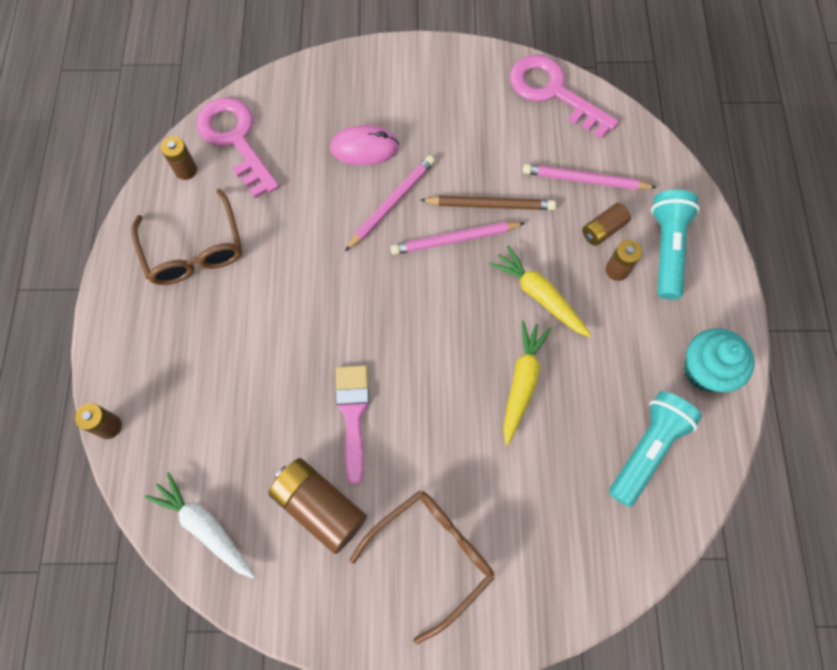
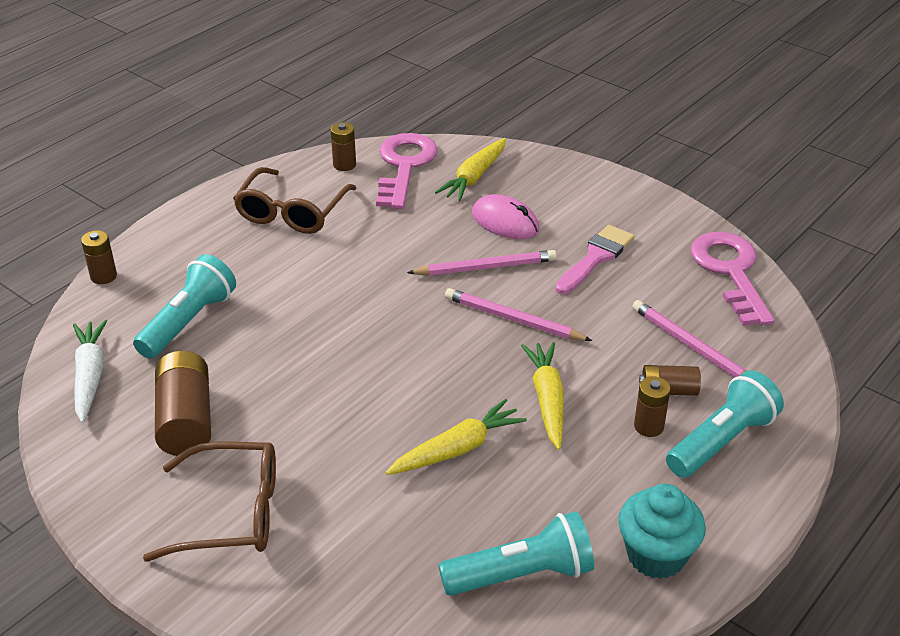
camera: 40 degrees right, 30 degrees down
pink brush [335,365,369,485] -> pink brush moved to [555,225,635,294]
brown pencil [420,196,556,210] -> none
none -> turquoise flashlight [133,254,236,359]
none -> yellow carrot [435,138,506,201]

